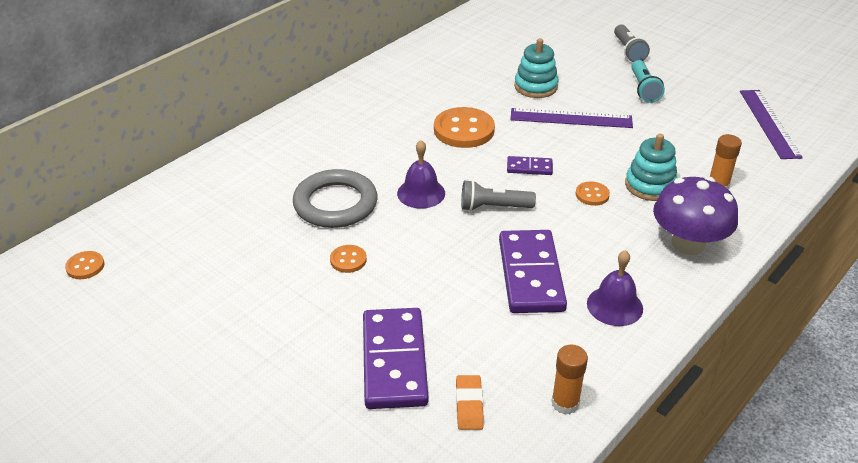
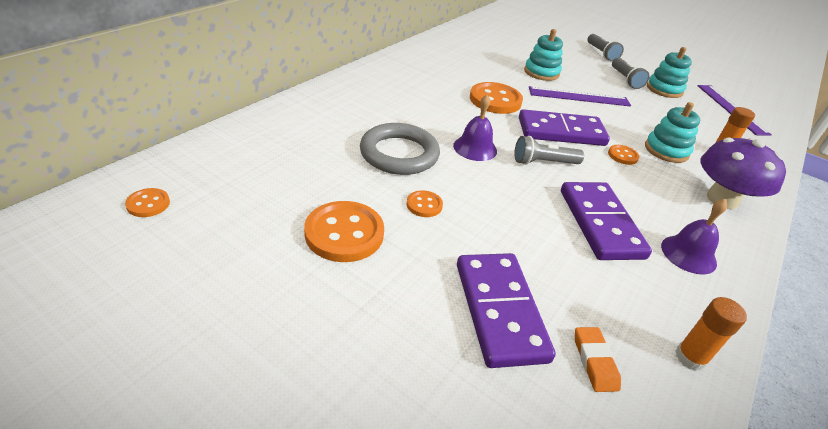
camera: 10 degrees left, 0 degrees up
purple domino [507,156,553,175] -> purple domino [519,109,610,146], size x2.11
turquoise flashlight [631,60,665,103] -> grey flashlight [612,57,650,89]
none -> orange button [304,201,384,262]
none -> turquoise stacking toy [647,47,692,98]

